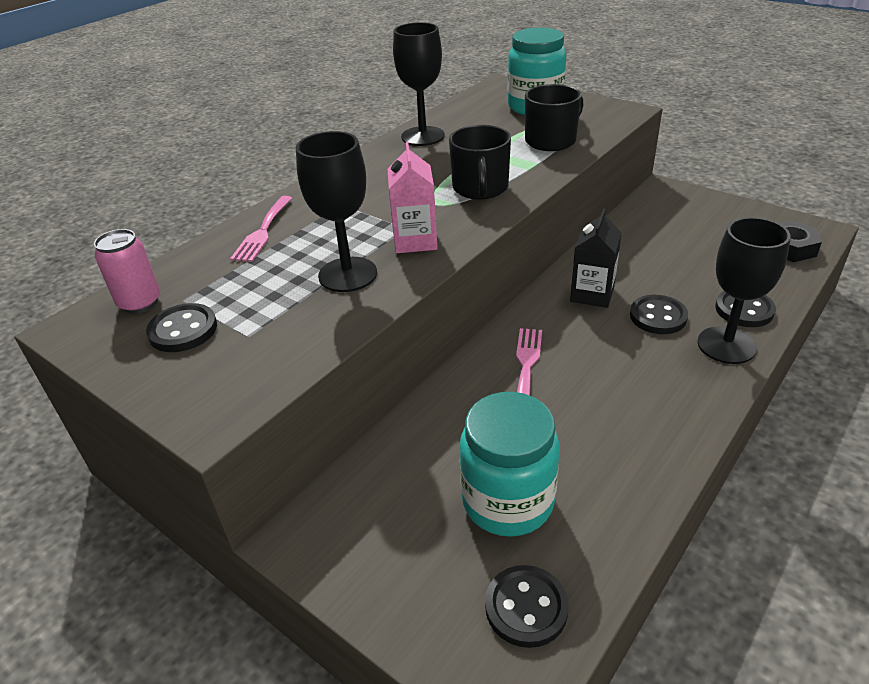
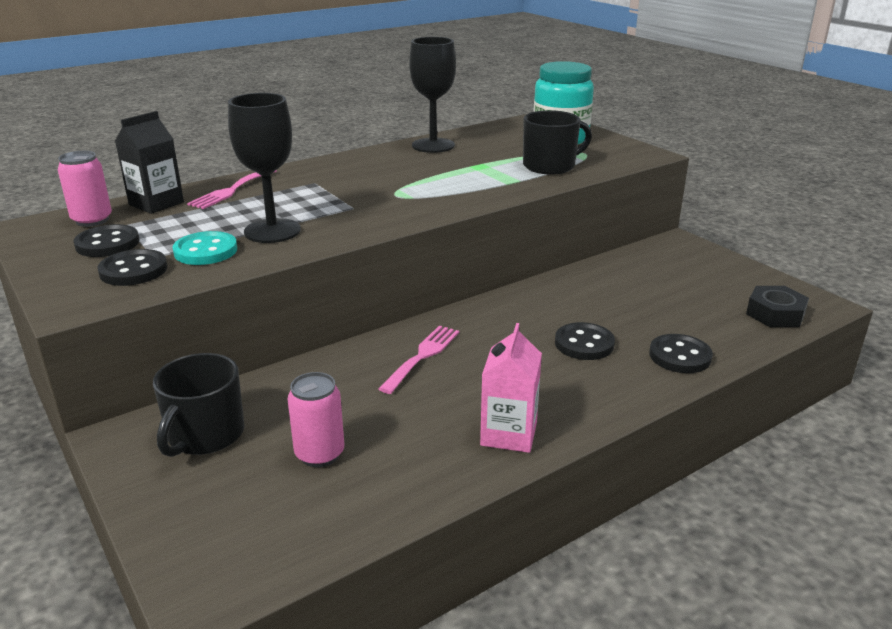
camera: 15 degrees right, 10 degrees down
pink carton [388,142,438,253] -> pink carton moved to [480,323,542,453]
black mug [449,125,511,200] -> black mug moved to [153,353,245,457]
turquoise jar [460,392,559,537] -> pink can [287,372,344,467]
black button [485,565,569,648] -> black button moved to [97,249,167,286]
black carton [570,209,622,308] -> black carton moved to [115,111,184,214]
black goblet [697,217,791,364] -> none
none -> turquoise button [172,231,237,265]

